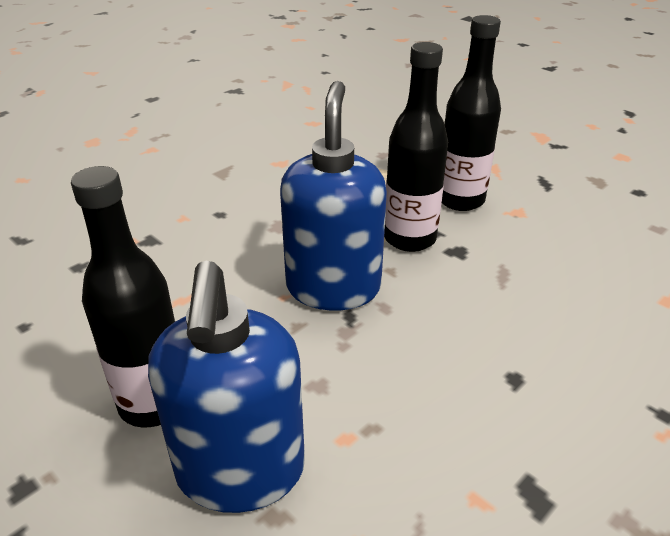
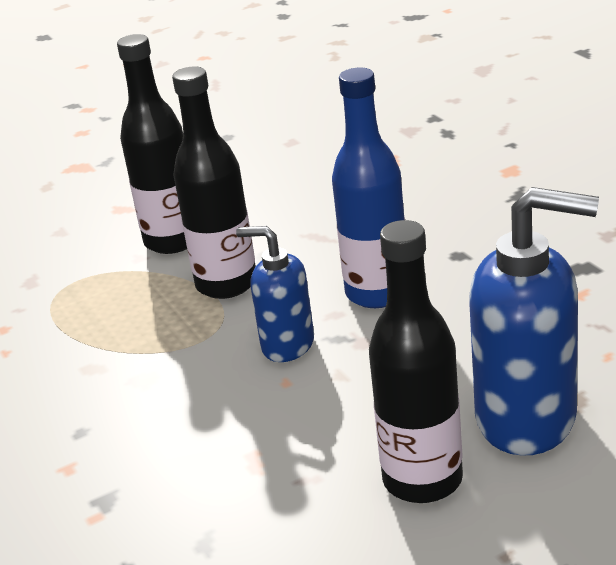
camera: 70 degrees left, 5 degrees down
blue soap dispenser [280,81,387,311] -> blue soap dispenser [236,226,314,362], size x0.59
none -> blue bottle [332,68,405,308]

